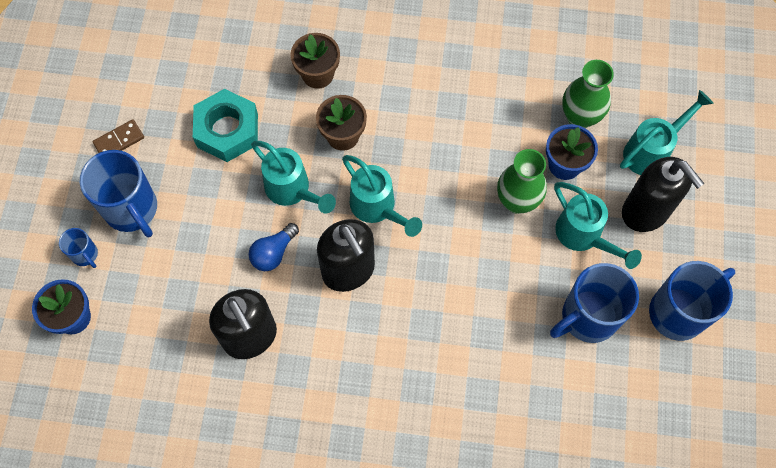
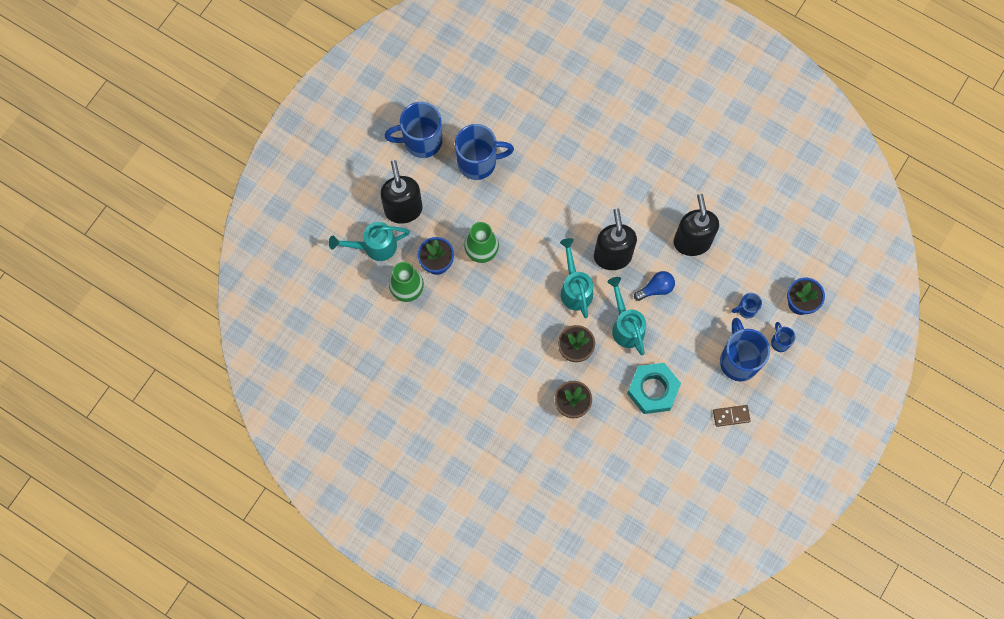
camera: 155 degrees left, 5 degrees up
turquoise watering can [554,182,642,269] -> none
none -> blue mug [732,293,762,318]

